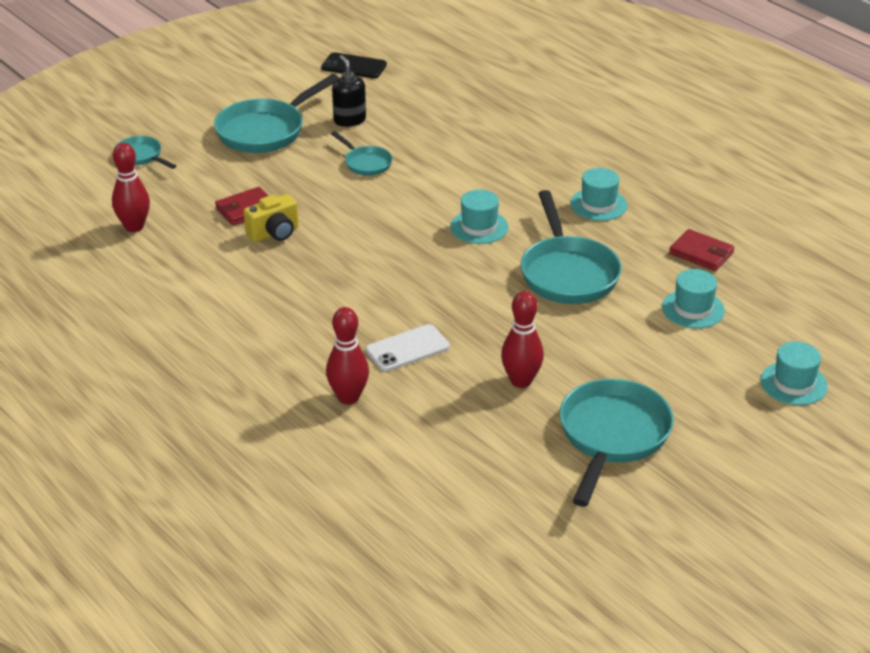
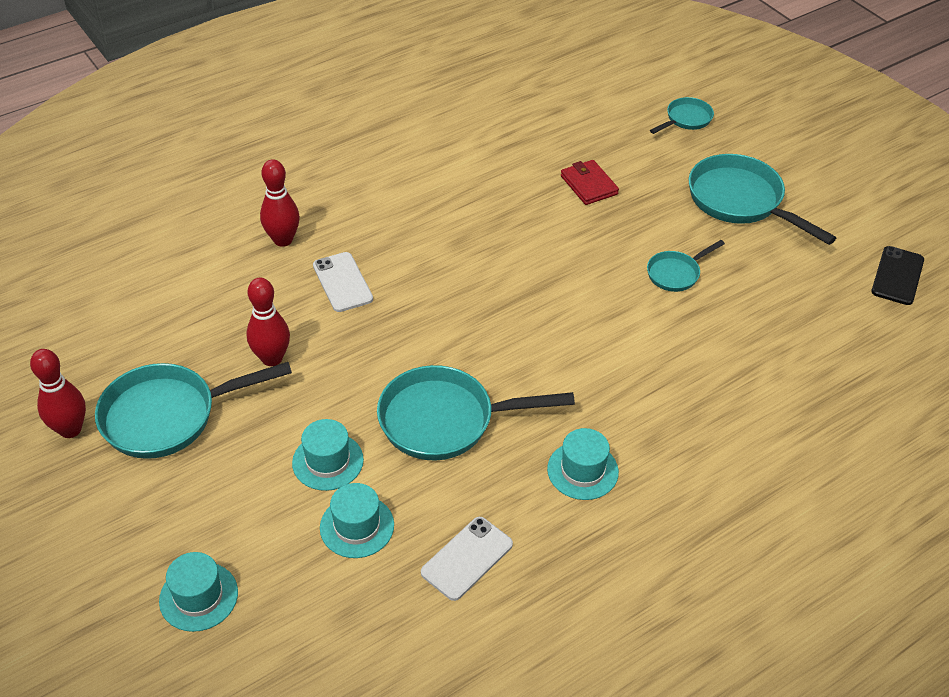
camera: 95 degrees right, 10 degrees up
red bowling pin [112,143,150,232] -> red bowling pin moved to [30,349,86,438]
yellow camera [244,194,299,242] -> none
black soap dispenser [332,55,366,127] -> none
turquoise hat [450,189,509,244] -> turquoise hat moved to [292,419,364,491]
turquoise pan [560,379,674,507] -> turquoise pan turned 135 degrees clockwise [95,362,292,459]
red wallet [669,229,735,271] -> white phone [421,517,513,601]

